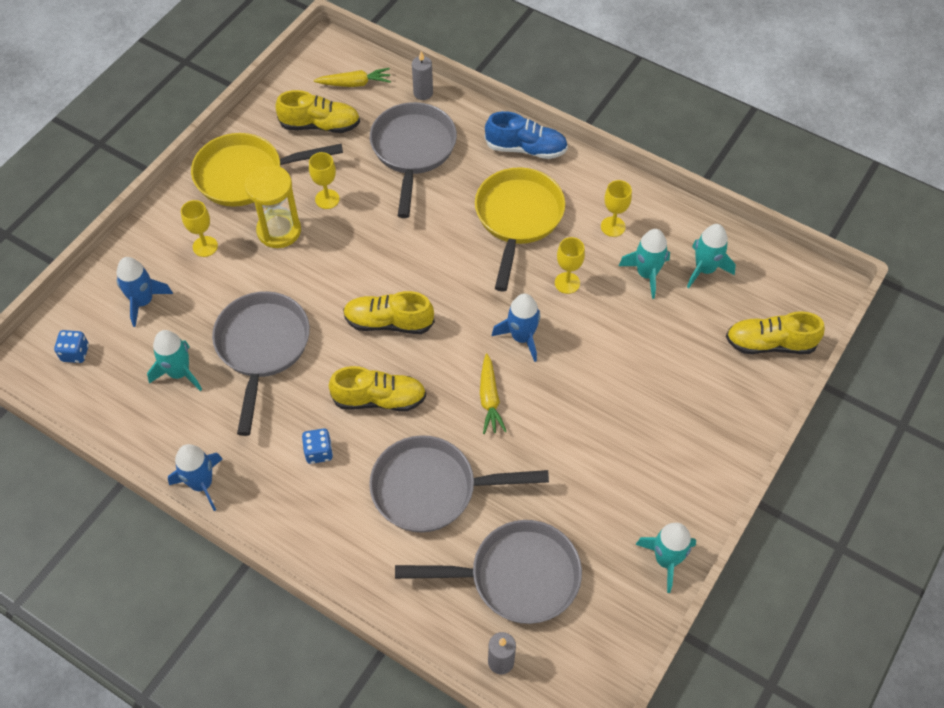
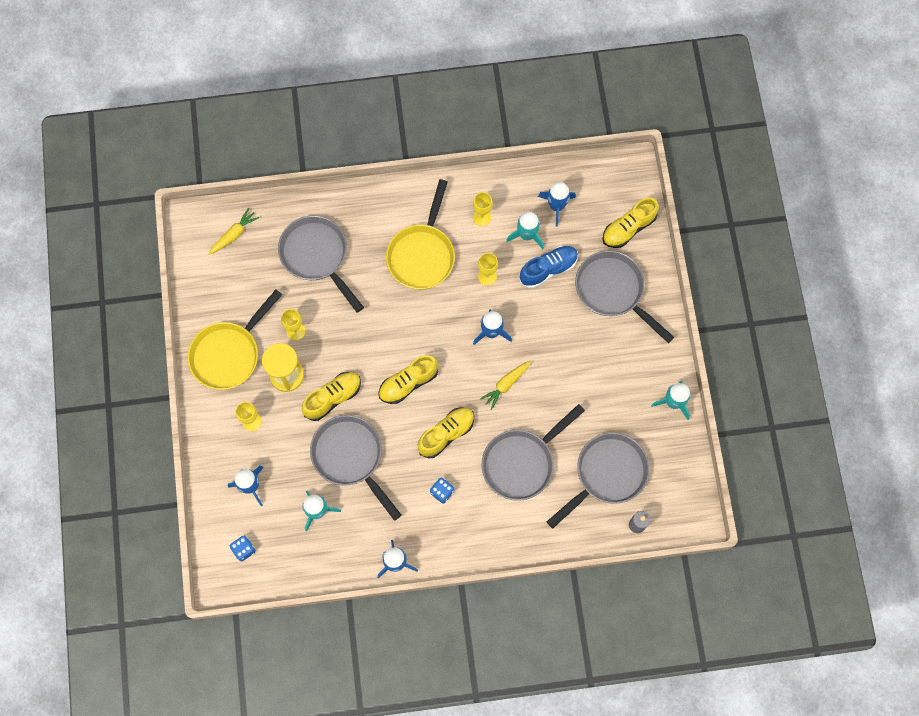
camera: 40 degrees left, 15 degrees up
yellow shoe [275,90,360,133] -> yellow shoe moved to [302,372,361,421]
grey candle [412,51,433,100] -> none
yellow pan [475,167,565,292] -> yellow pan turned 135 degrees counterclockwise [386,179,455,290]
yellow carrot [480,353,507,434] -> yellow carrot turned 90 degrees clockwise [480,360,531,410]
blue shoe [485,111,568,159] -> blue shoe moved to [520,246,578,288]
turquoise rocket [687,224,736,288] -> blue rocket [538,182,576,227]
none -> grey pan [575,250,674,343]

